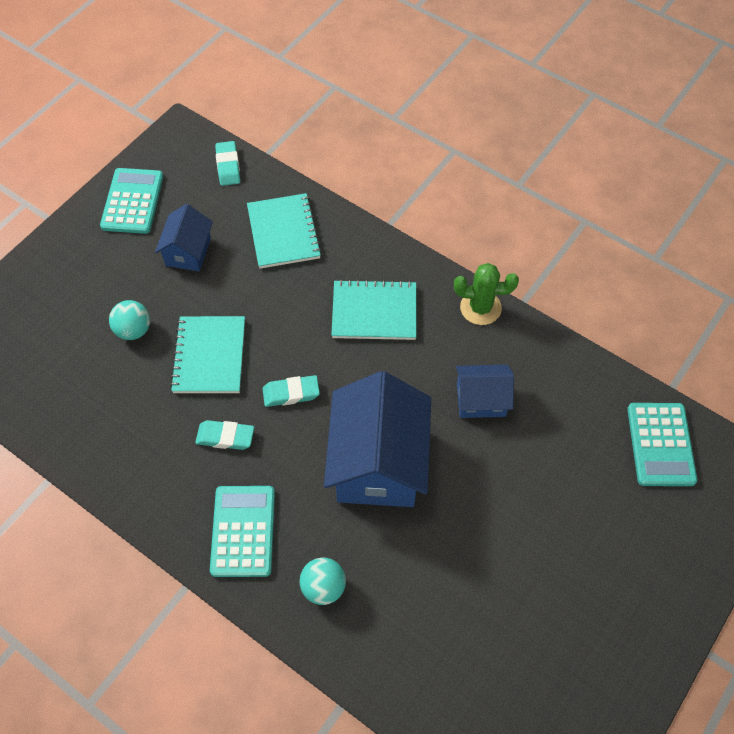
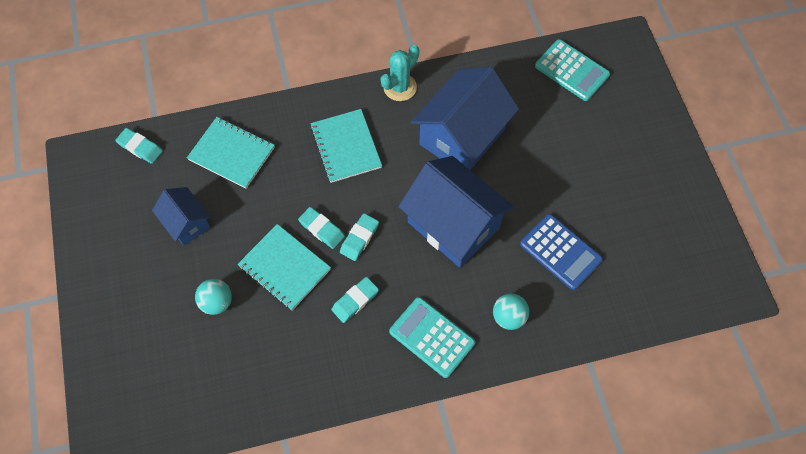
camera: 50 degrees left, 5 degrees up
turquoise calculator [100,168,163,234] -> none
turquoise notebook [331,279,416,340] -> turquoise notebook turned 60 degrees counterclockwise [310,109,382,183]
green cactus [454,263,519,325] -> turquoise cactus [381,45,419,101]
blue house [456,364,514,418] -> blue house [411,67,519,170], size x1.88
none -> turquoise eraser [298,207,345,249]
none -> blue calculator [520,214,603,290]

